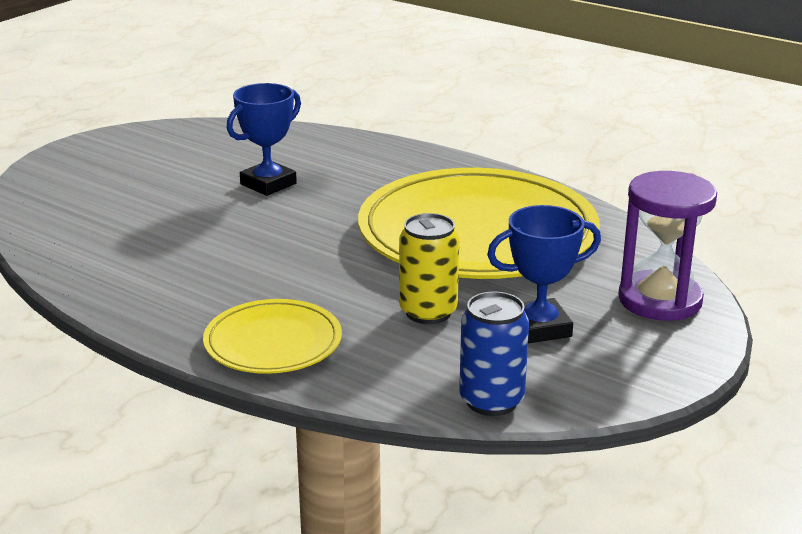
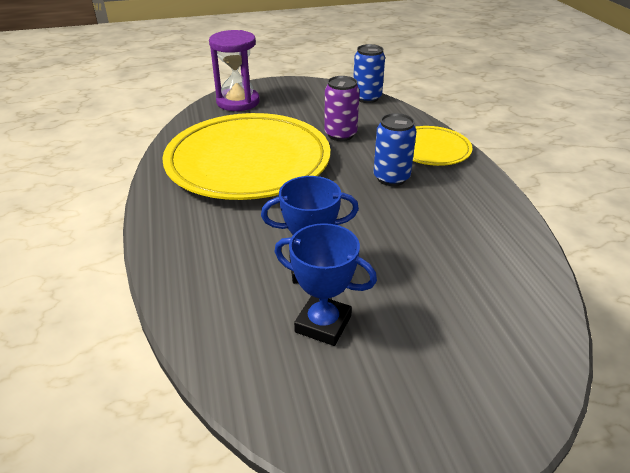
camera: 140 degrees left, 10 degrees up
yellow can [399,213,459,324] -> purple can [324,76,360,141]
blue trophy [487,205,601,343] -> blue trophy moved to [274,223,377,346]
none -> blue can [373,113,416,186]

